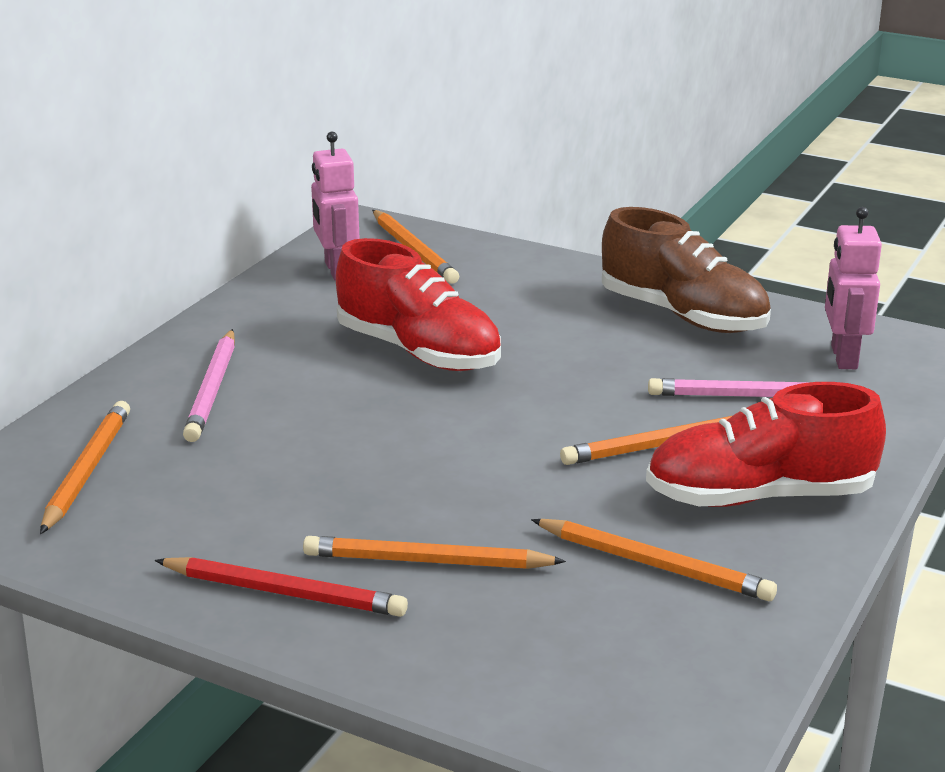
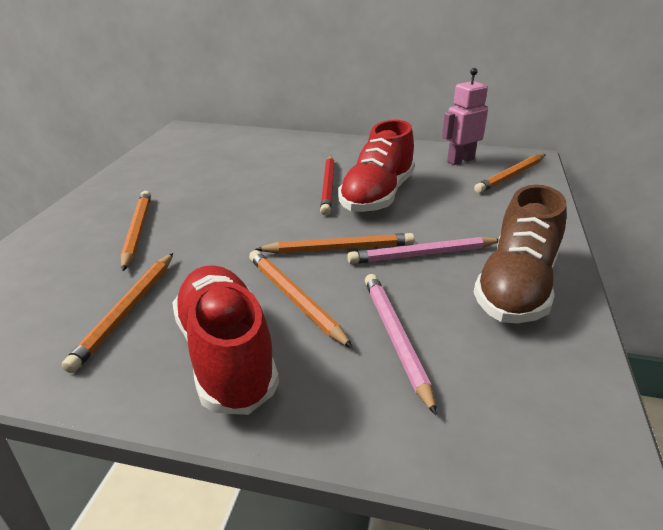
camera: 75 degrees right, 5 degrees up
orange pencil [40,401,130,534] -> orange pencil moved to [255,233,415,254]
red pencil [155,557,408,617] -> red pencil moved to [320,156,335,216]
pink pencil [183,329,235,442] -> pink pencil moved to [347,237,499,264]
pink robot [825,207,882,369] -> none

